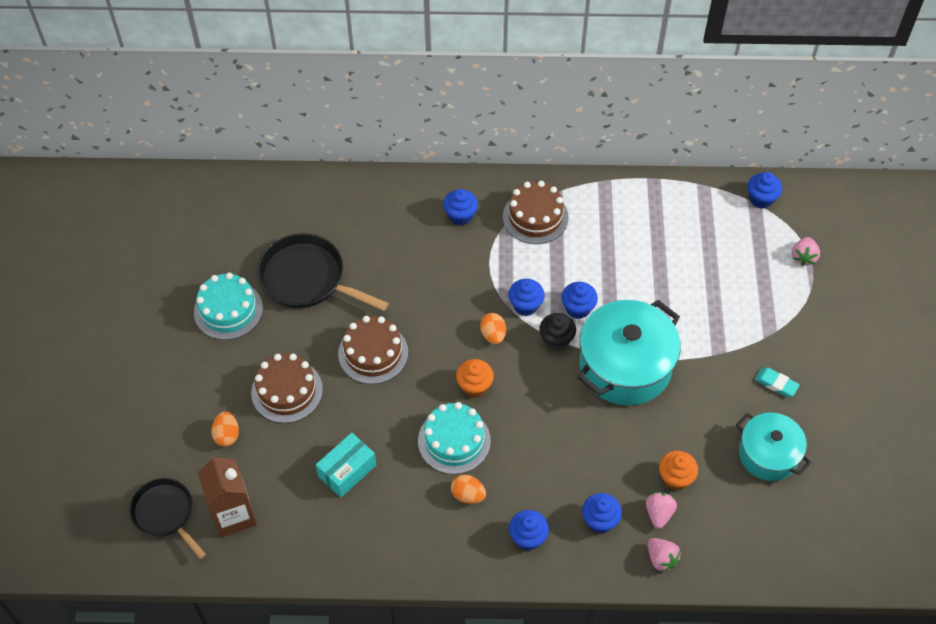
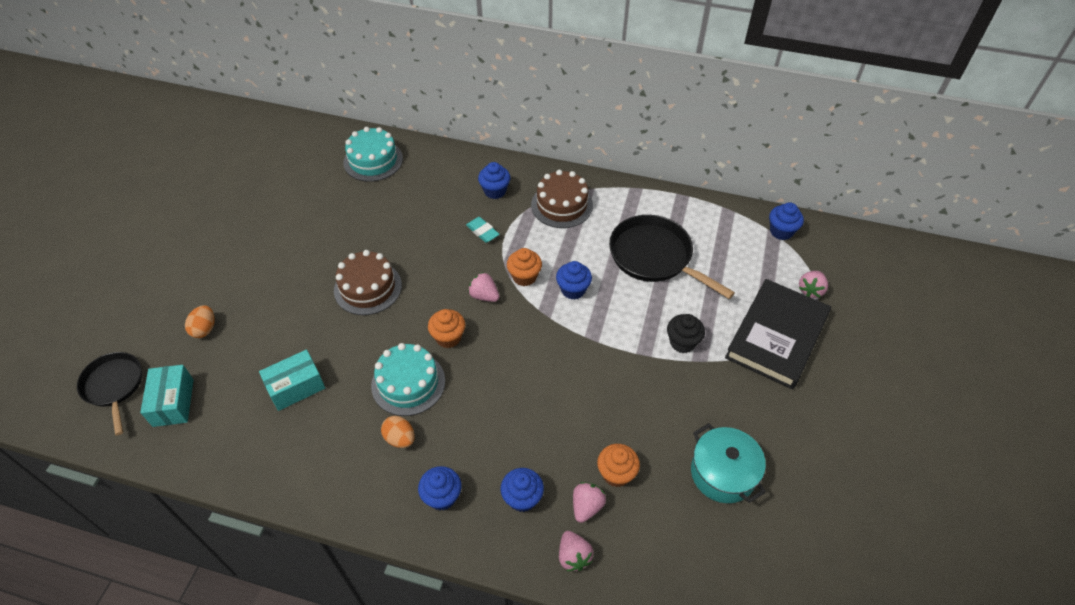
camera: 15 degrees right, 5 degrees down
turquoise cake [194,272,263,340] -> turquoise cake moved to [343,127,403,182]
brown carton [198,455,257,537] -> turquoise box [140,365,194,427]
brown cake [251,354,323,423] -> none
black pan [257,233,389,311] -> black pan moved to [609,215,735,299]
orange egg [480,313,506,344] -> pink strawberry [468,272,499,302]
blue cupcake [508,279,545,316] -> orange cupcake [507,248,542,286]
black cupcake [539,313,576,351] -> black cupcake moved to [667,314,705,353]
turquoise pot [577,300,681,406] -> none
turquoise eraser [755,367,800,397] -> turquoise eraser moved to [466,217,500,243]
none -> black book [725,279,831,389]

